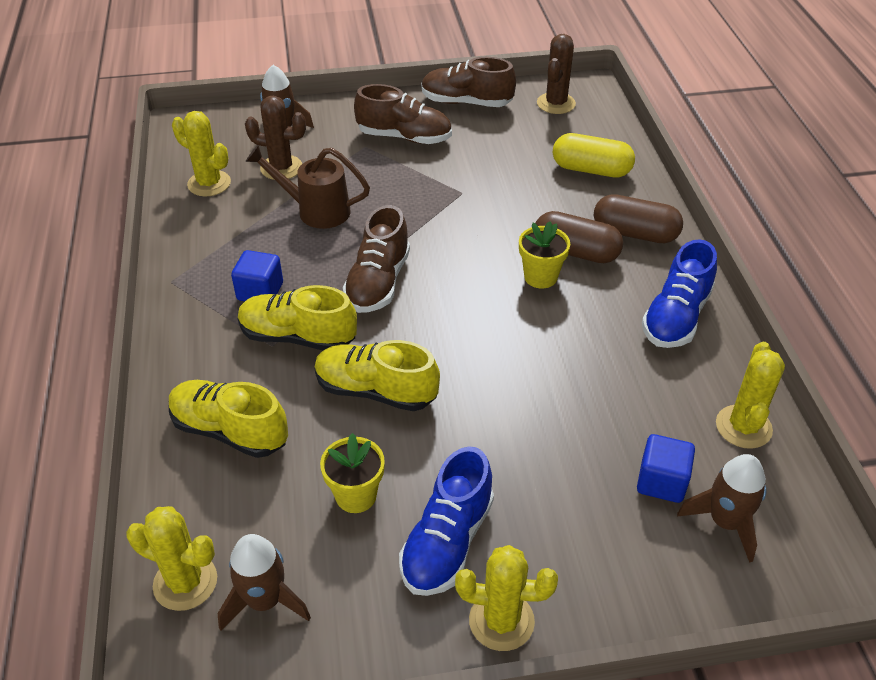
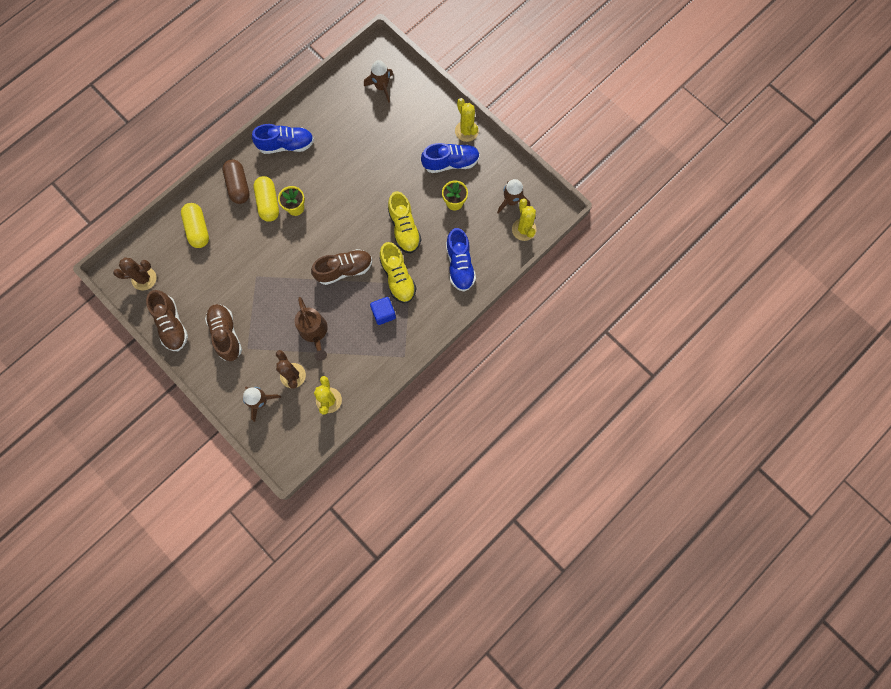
camera: 125 degrees left, 30 degrees up
yellow shoe [169,380,288,458] -> blue shoe [446,228,476,292]
brown capsule [536,211,623,263] -> yellow capsule [254,176,279,222]
blue cube [637,434,695,503] -> none
yellow cactus [716,342,785,449] -> none

